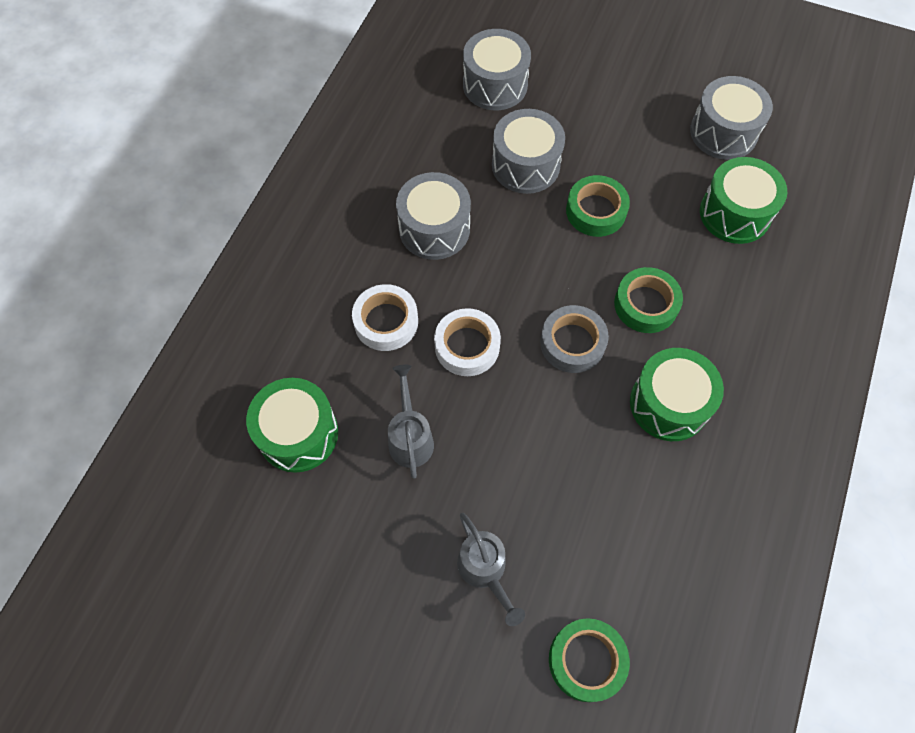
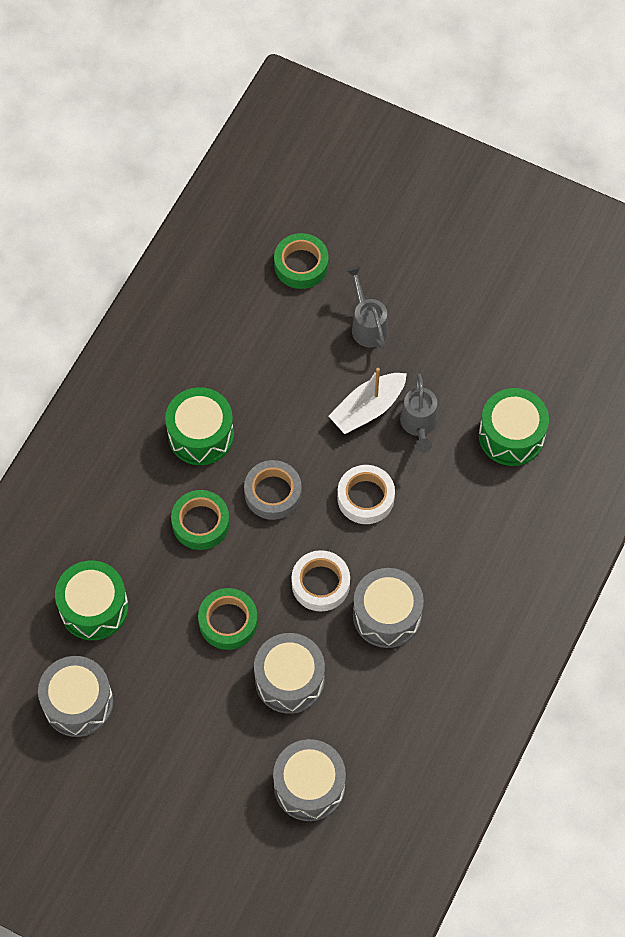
camera: 175 degrees left, 0 degrees up
white tape [352,284,418,351] -> white tape moved to [292,550,350,612]
none -> white boat [329,368,407,434]

